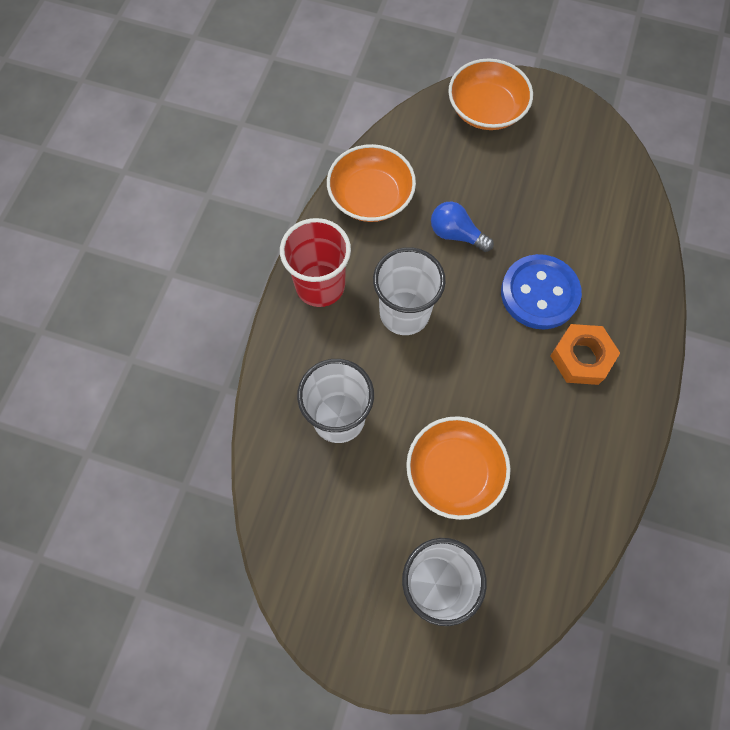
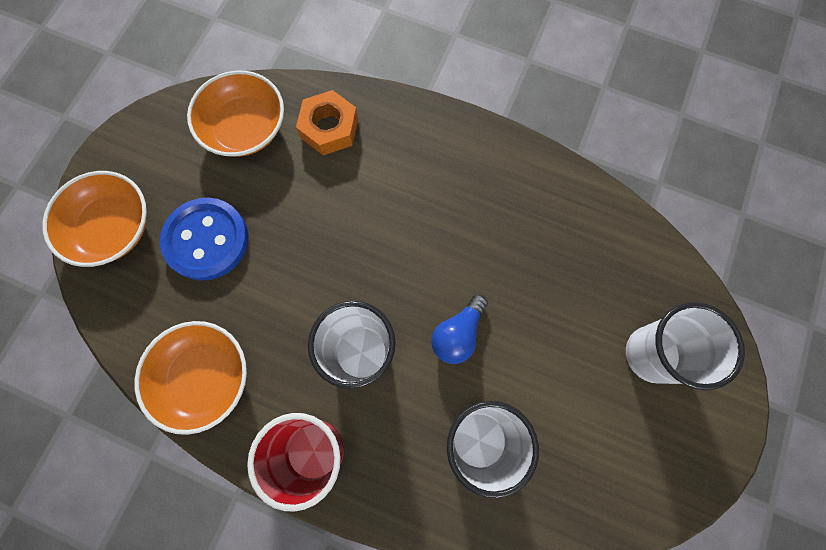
camera: 85 degrees left, 5 degrees up
orange bowl [406,416,511,520] -> orange bowl moved to [187,70,284,157]
blue light bulb [431,202,494,252] -> blue light bulb moved to [431,294,488,364]
blue button [501,254,582,329] -> blue button moved to [160,198,248,281]
orange nut [550,324,620,385] -> orange nut moved to [296,90,358,156]

